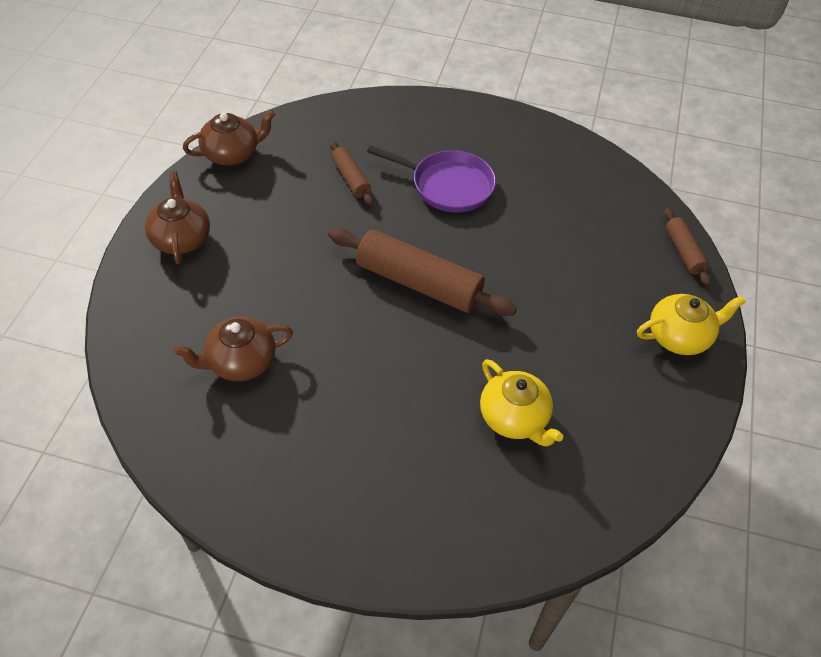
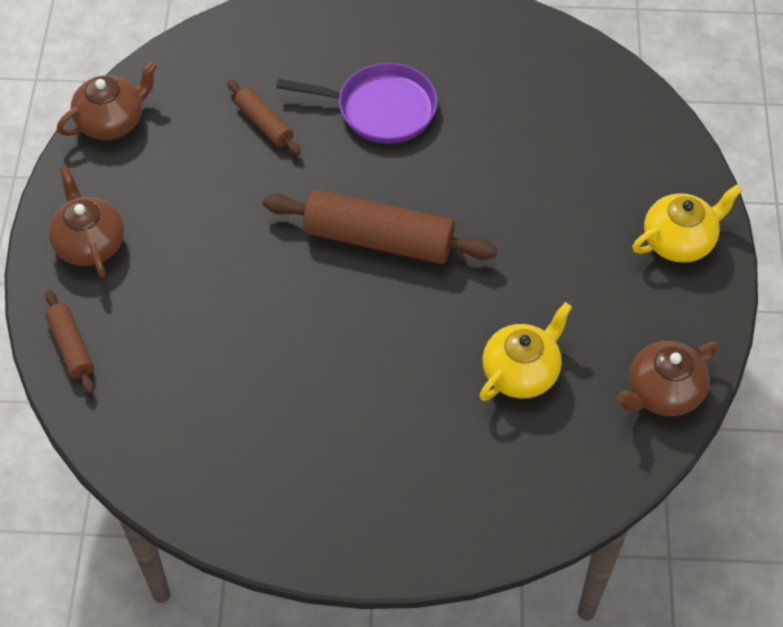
camera: 10 degrees left, 5 degrees up
brown teapot [174,317,293,381] -> brown teapot moved to [616,341,718,416]
yellow teapot [480,359,563,447] -> yellow teapot turned 90 degrees counterclockwise [479,302,572,401]
brown rolling pin [664,208,711,286] -> brown rolling pin moved to [45,290,94,394]

